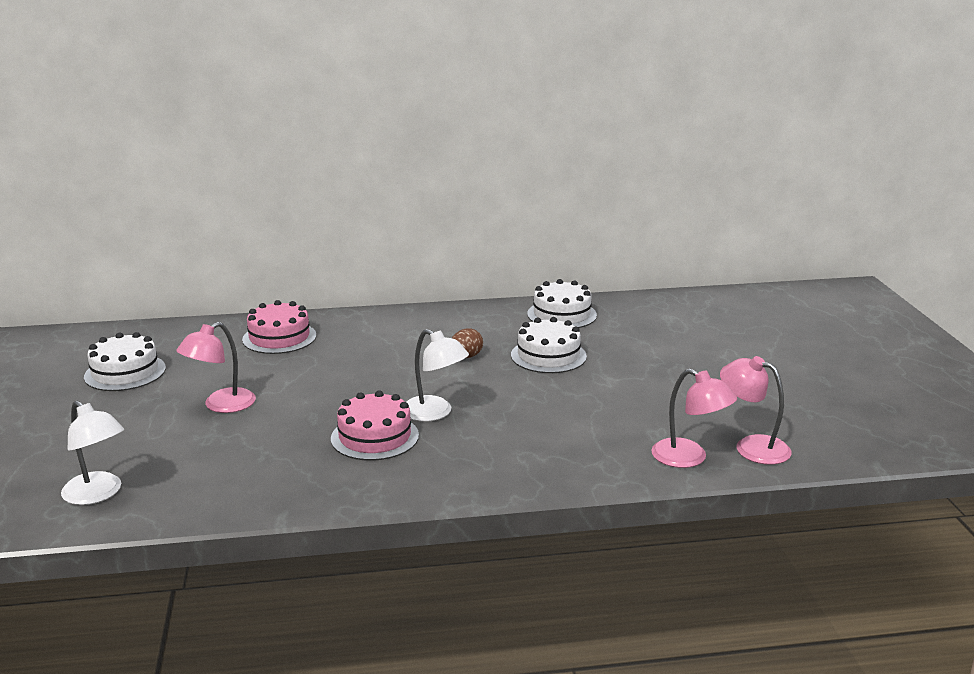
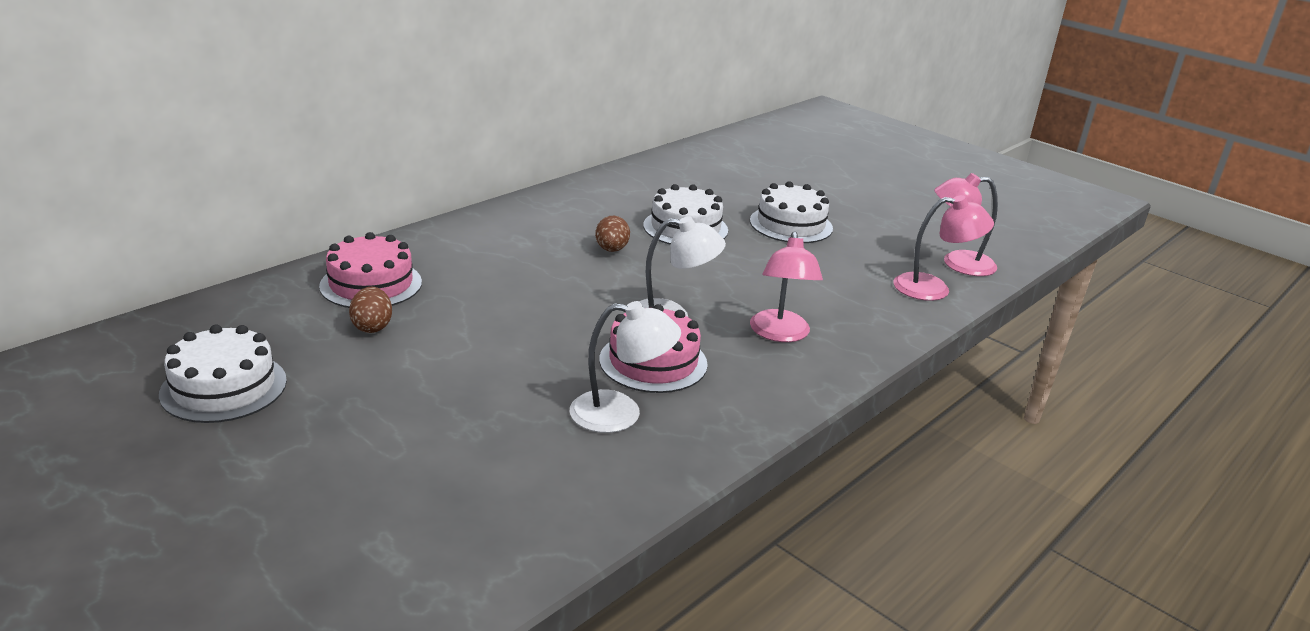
camera: 40 degrees left, 5 degrees up
white lamp [61,401,124,505] -> white lamp moved to [570,301,681,433]
pink lamp [176,322,256,413] -> pink lamp moved to [750,231,823,342]
white cake [527,279,597,328] -> white cake moved to [750,181,833,243]
none -> brown egg [349,287,392,333]

